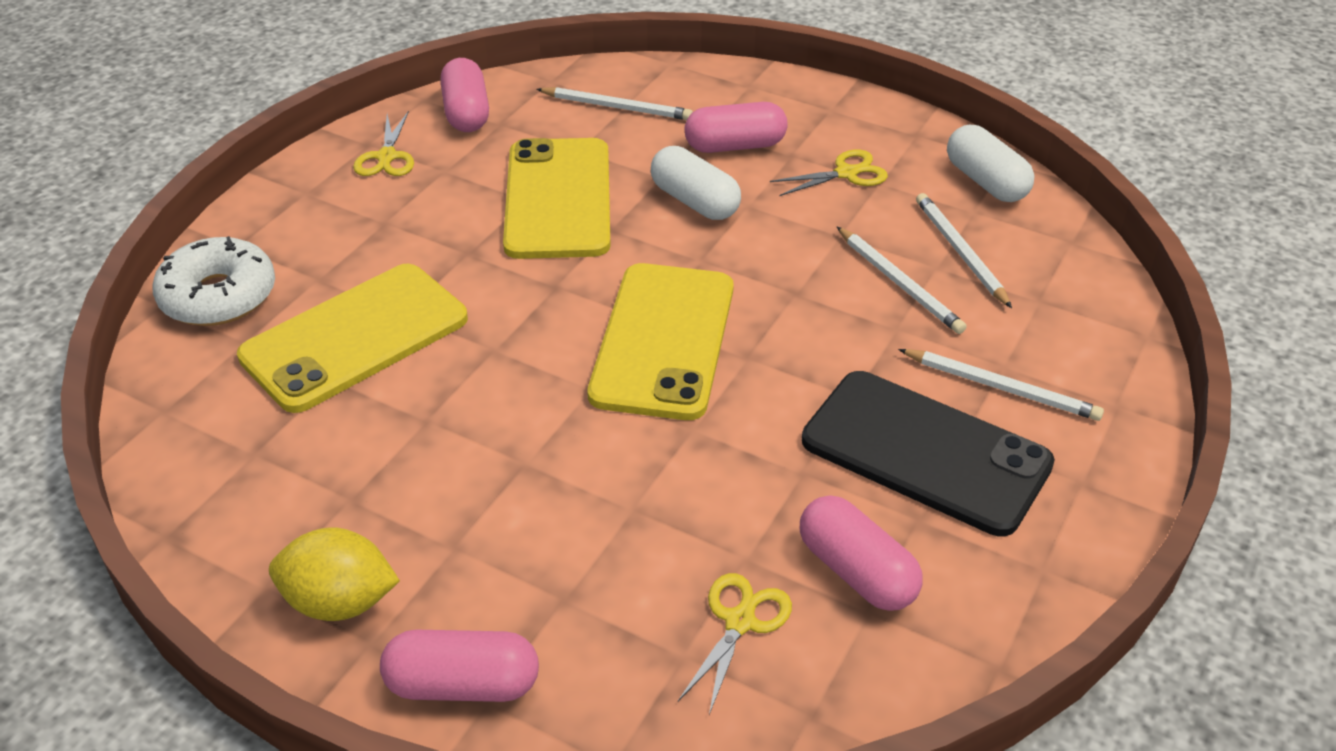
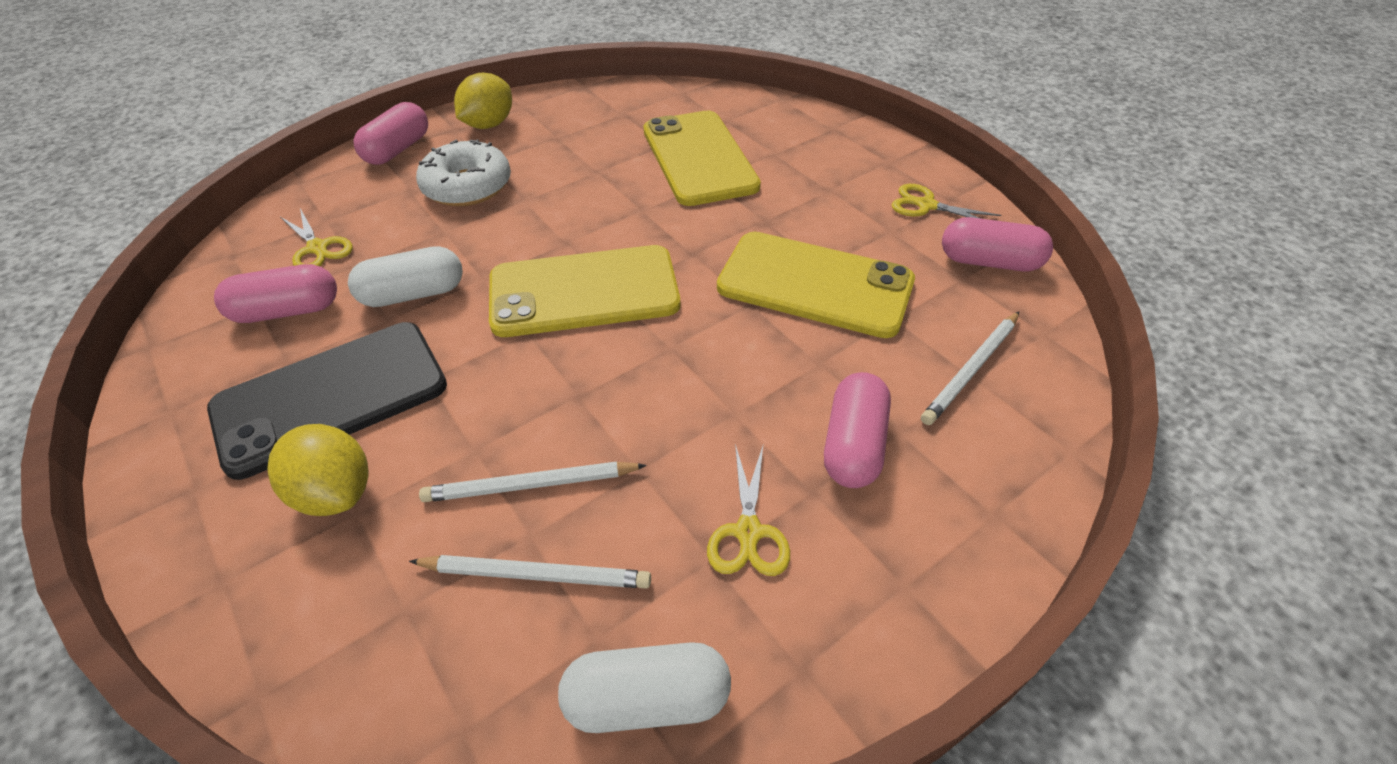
camera: 115 degrees right, 5 degrees up
white donut [152,236,275,326] -> white donut moved to [416,140,511,206]
yellow phone [587,263,734,420] -> yellow phone turned 45 degrees counterclockwise [489,245,680,337]
white capsule [651,146,741,220] -> white capsule moved to [348,246,463,307]
white pencil [898,349,1104,421] -> yellow lemon [267,424,369,516]

